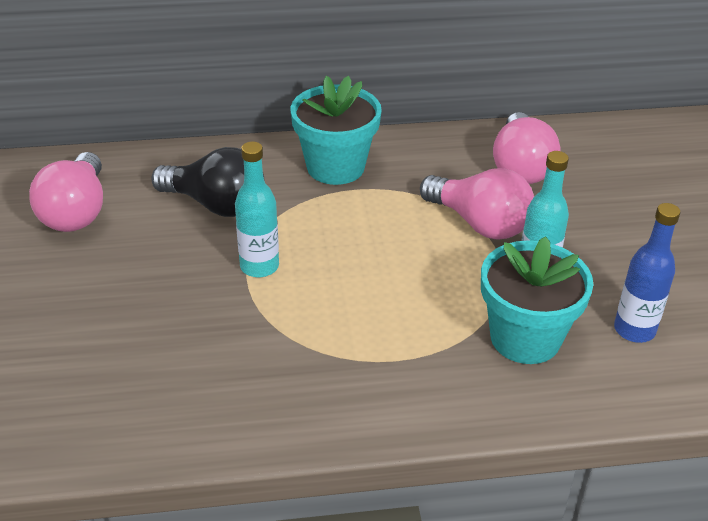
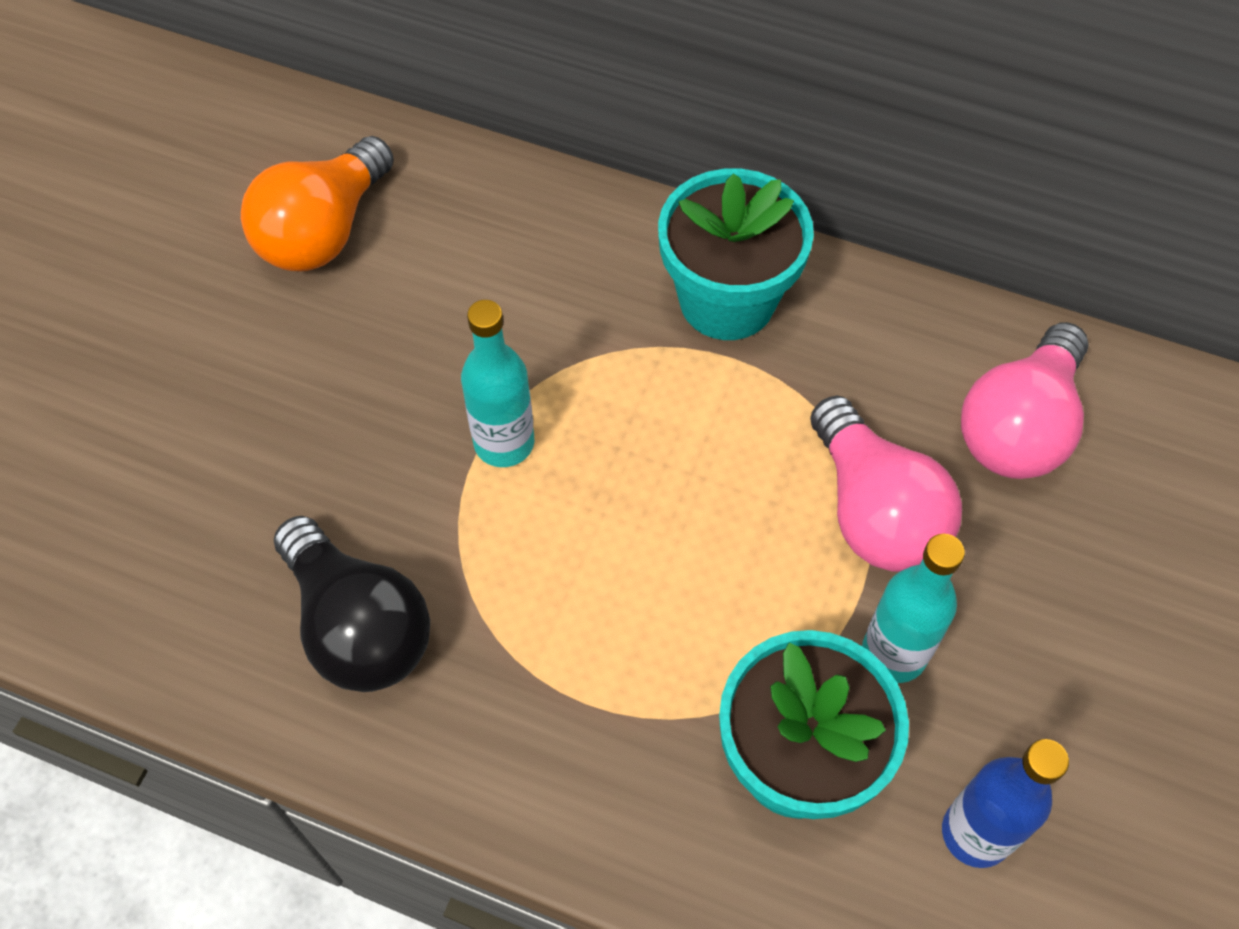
camera: 30 degrees right, 20 degrees up
pink light bulb [29,152,103,232] -> orange light bulb [241,136,394,271]
black light bulb [151,147,265,217] -> black light bulb moved to [274,516,430,692]

